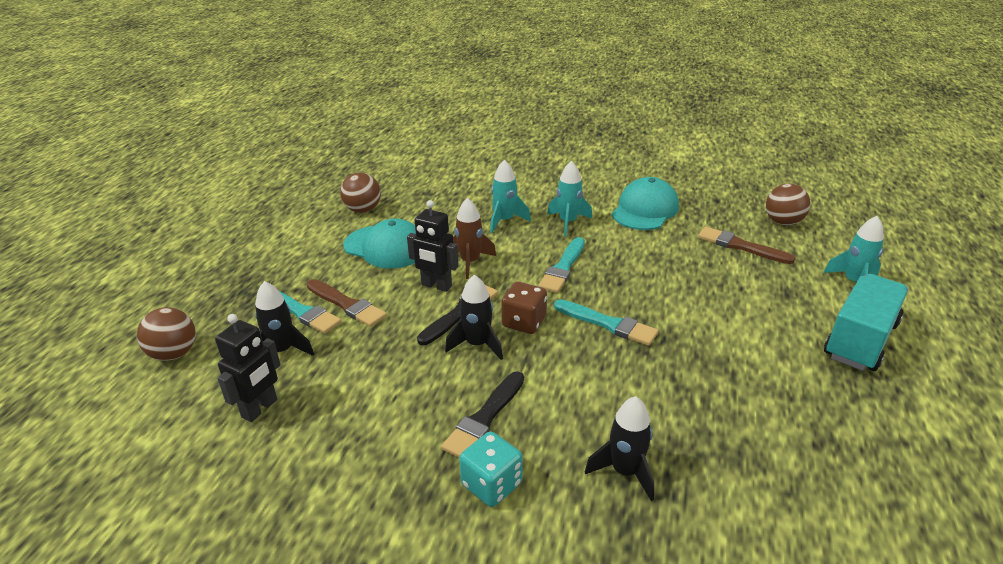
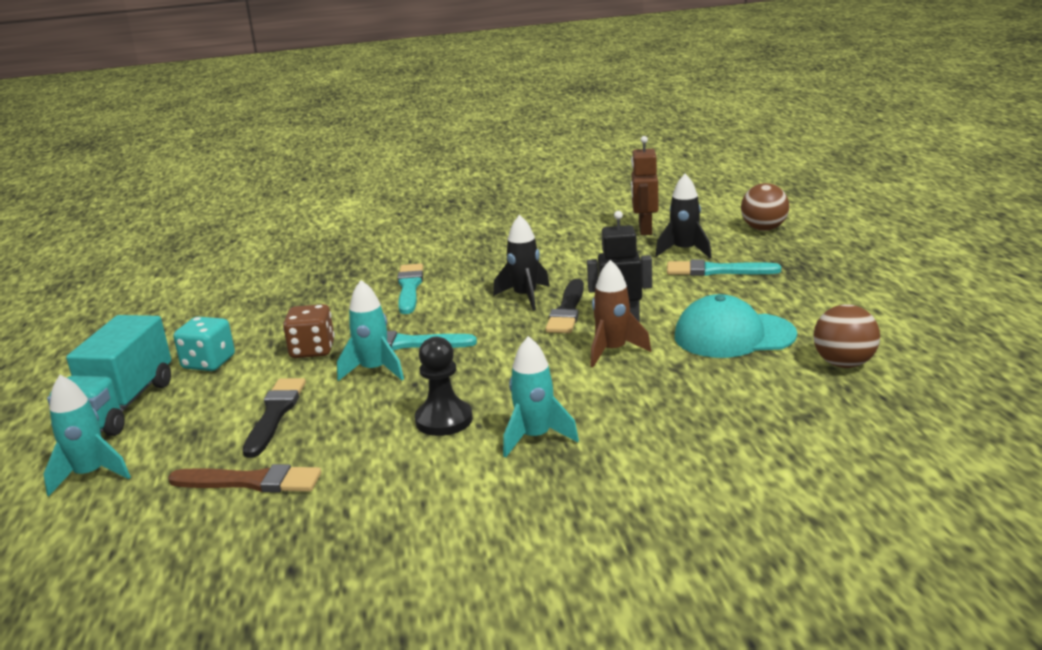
camera: 155 degrees right, 10 degrees down
black robot [215,314,281,422] -> brown robot [631,136,658,235]
brown brush [306,279,387,327] -> none
black brush [441,371,524,458] -> black brush moved to [242,378,306,458]
turquoise dice [459,432,523,507] -> turquoise dice moved to [173,317,235,371]
turquoise rocket [490,159,531,233] -> turquoise rocket moved to [337,280,404,381]
brown dice [501,282,547,334] -> brown dice moved to [283,304,335,358]
turquoise brush [538,237,585,293] -> turquoise brush moved to [398,263,423,314]
black rocket [585,396,655,501] -> none
turquoise cap [612,177,679,230] -> none
brown ball [766,184,811,225] -> none
none -> black pawn [415,337,473,436]

